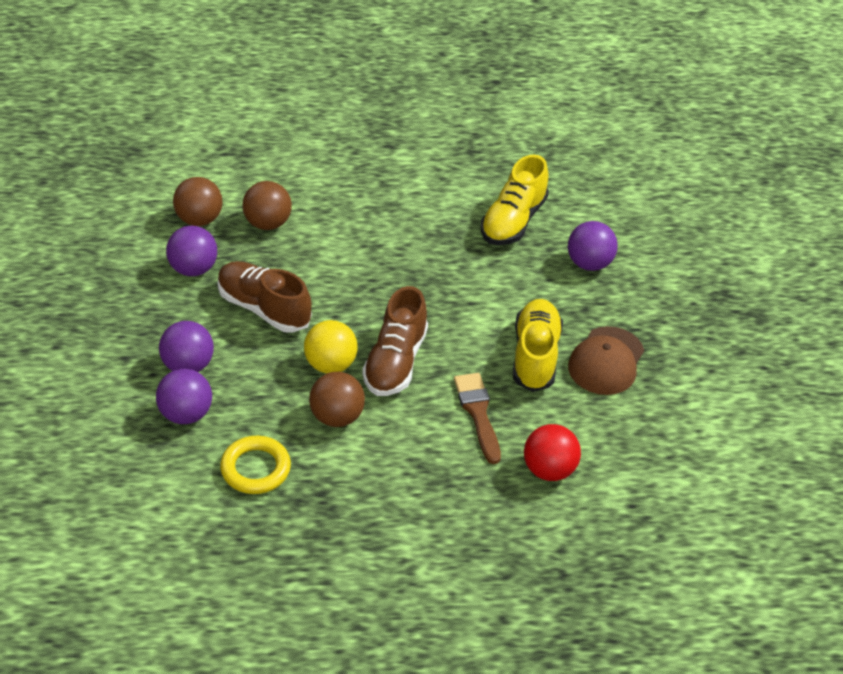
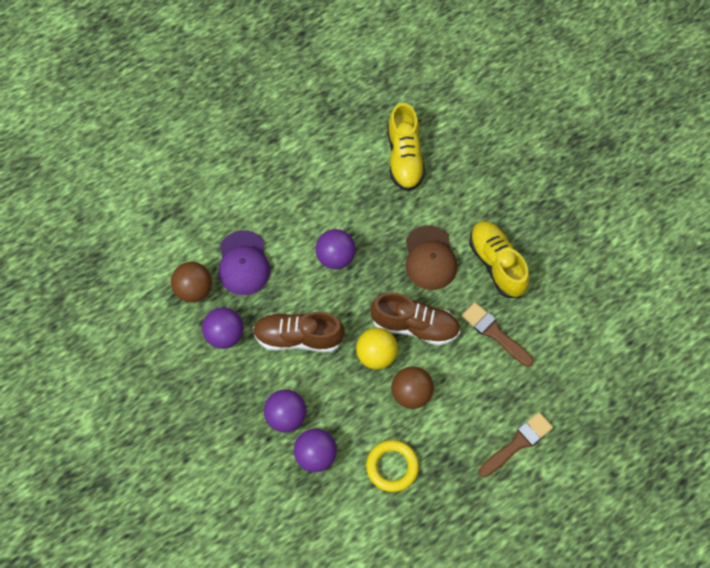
camera: 30 degrees left, 20 degrees up
brown ball [243,181,292,230] -> purple cap [218,230,270,295]
brown shoe [362,286,428,396] -> brown shoe turned 60 degrees counterclockwise [370,293,460,346]
red ball [524,424,581,481] -> none
purple ball [568,221,618,271] -> purple ball moved to [316,229,356,269]
brown cap [568,326,644,395] -> brown cap moved to [406,225,457,290]
none -> brown brush [479,412,553,477]

